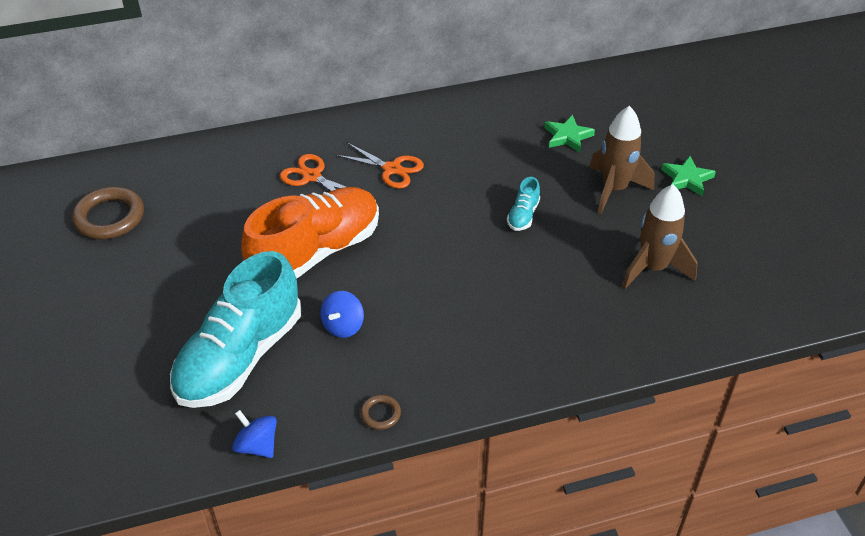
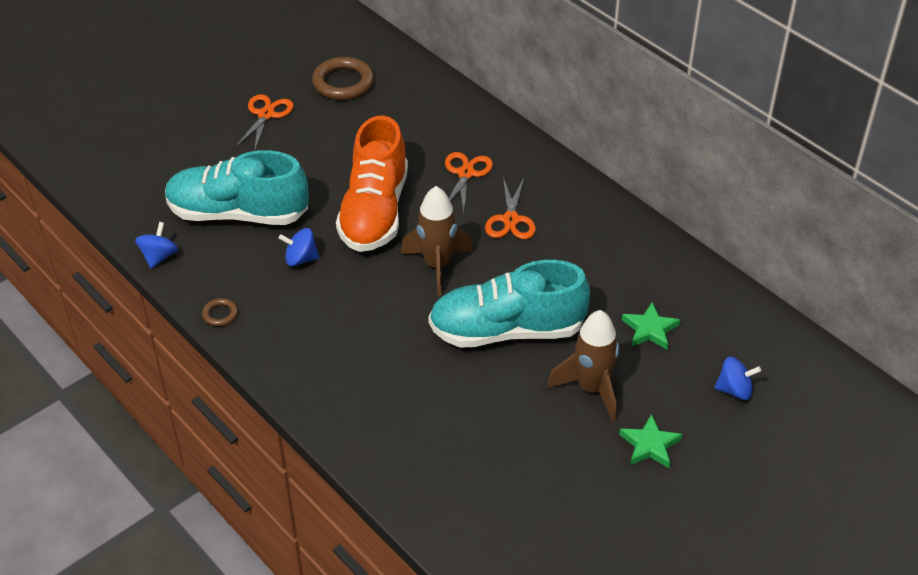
camera: 65 degrees right, 0 degrees up
orange shoe [241,187,379,279] -> orange shoe turned 75 degrees clockwise [336,116,408,252]
turquoise shoe [507,177,540,231] -> turquoise shoe [428,260,590,348], size x2.49
brown rocket [622,185,698,289] -> brown rocket moved to [401,186,472,296]
none -> orange scissors [235,94,294,150]
none -> blue spinning top [715,357,761,400]

